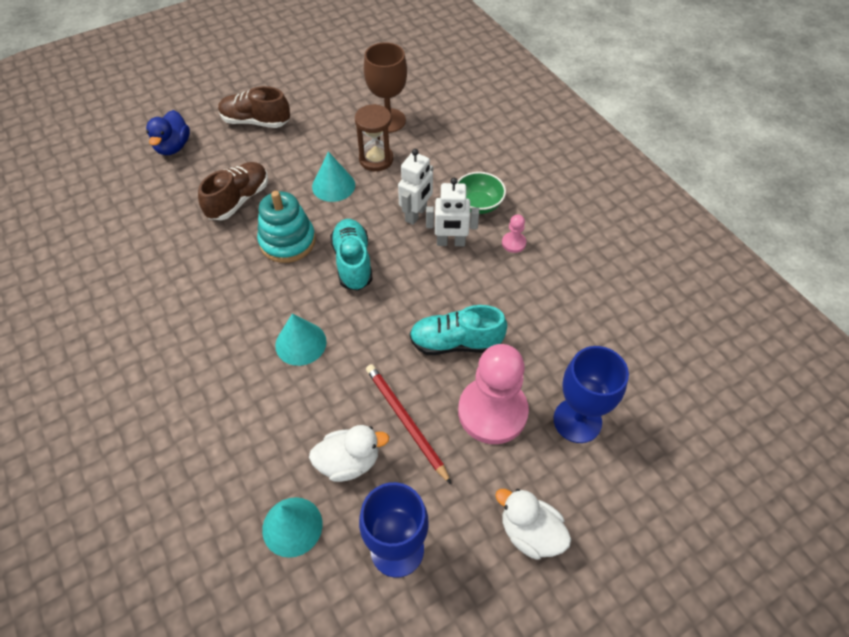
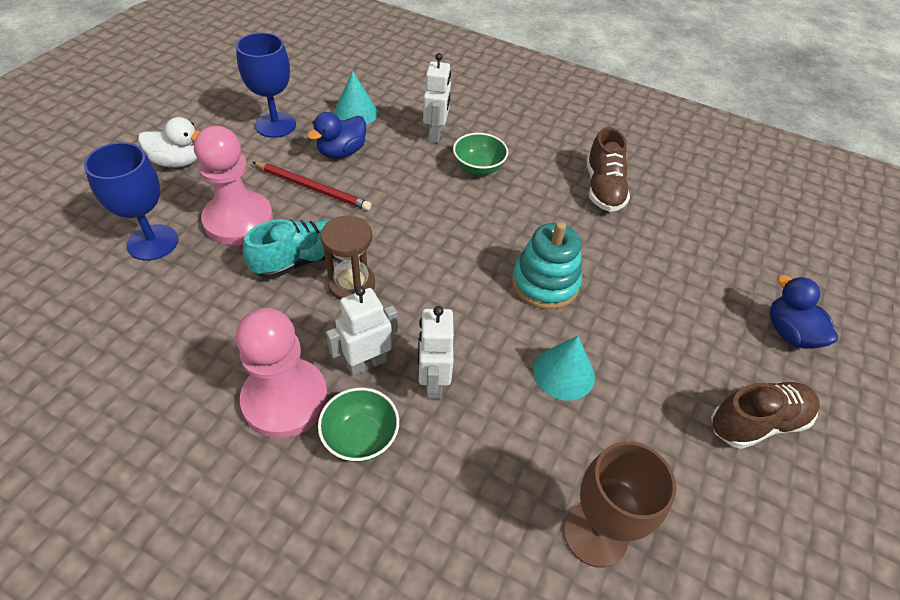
camera: 145 degrees right, 5 degrees down
brown shoe [198,162,268,220] -> brown shoe moved to [586,127,630,212]
turquoise cone [275,314,327,366] -> none
white duck [309,425,389,482] -> blue duck [307,112,366,158]
turquoise shoe [330,219,373,291] -> none
brown hourglass [355,104,393,171] -> brown hourglass moved to [320,216,375,300]
pink pawn [502,214,526,253] -> pink pawn [236,308,328,438], size x2.43
none -> white robot [423,53,451,142]
none -> green bowl [453,133,508,175]

